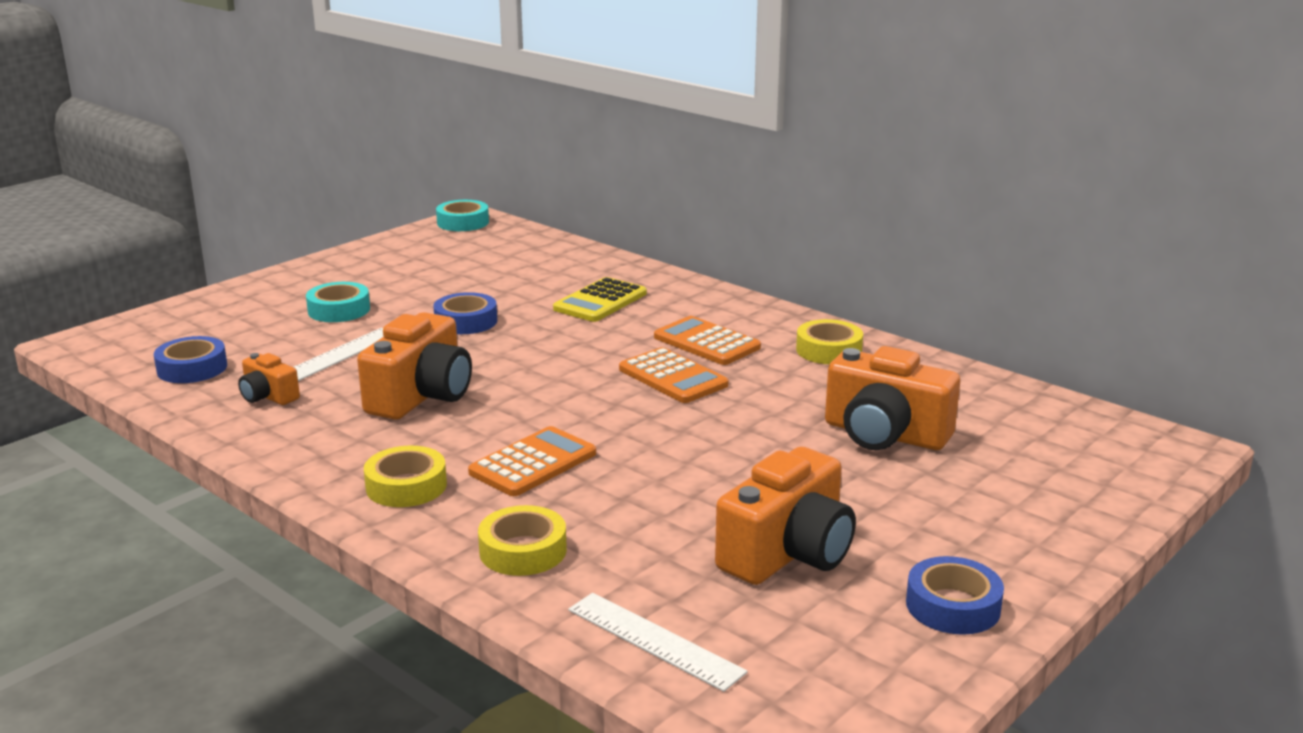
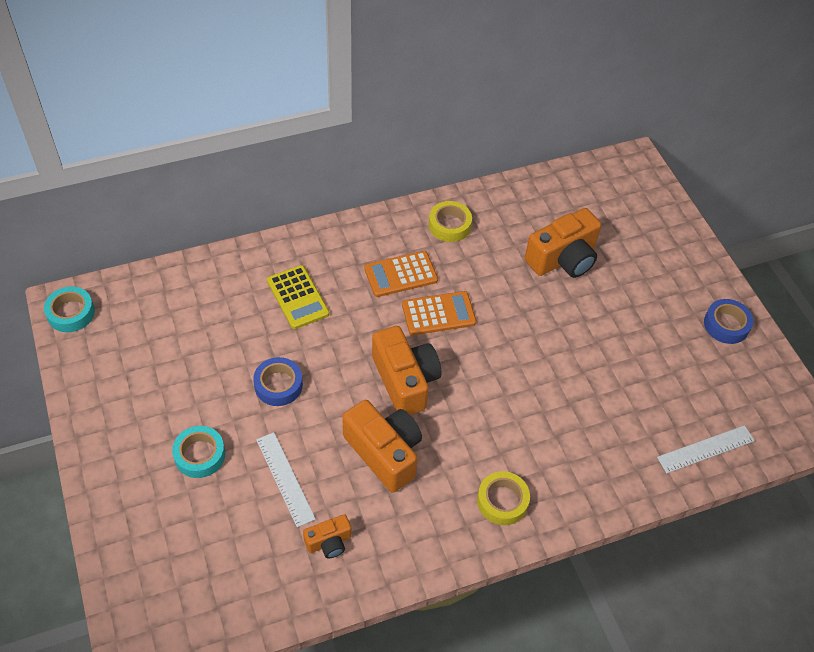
camera: 65 degrees left, 30 degrees up
blue tape [154,336,227,383] -> none
orange calculator [468,426,596,496] -> none
yellow tape [478,505,567,576] -> none
orange camera [715,447,856,585] -> orange camera moved to [372,326,441,415]

